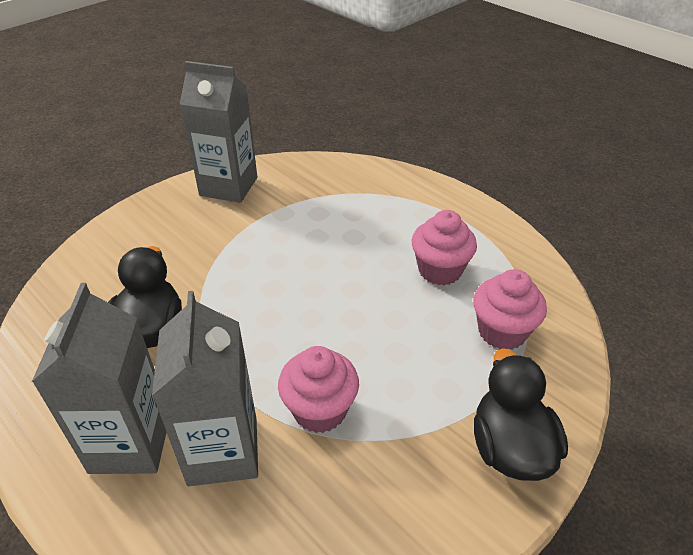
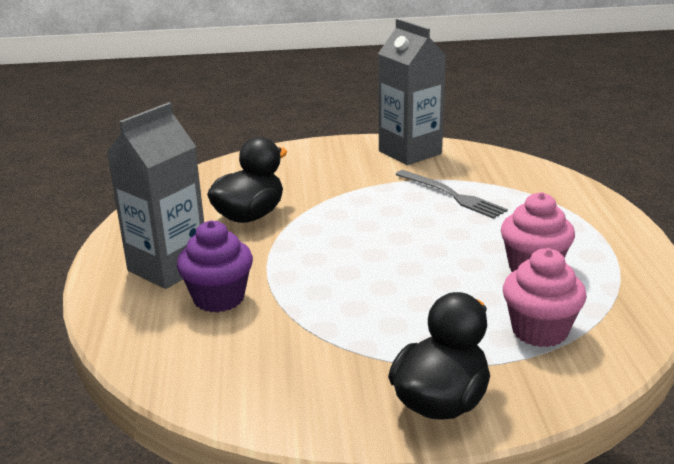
camera: 40 degrees right, 15 degrees down
grey carton [152,291,258,486] -> purple cupcake [177,220,253,313]
pink cupcake [278,346,359,433] -> none
none -> grey fork [395,170,508,219]

